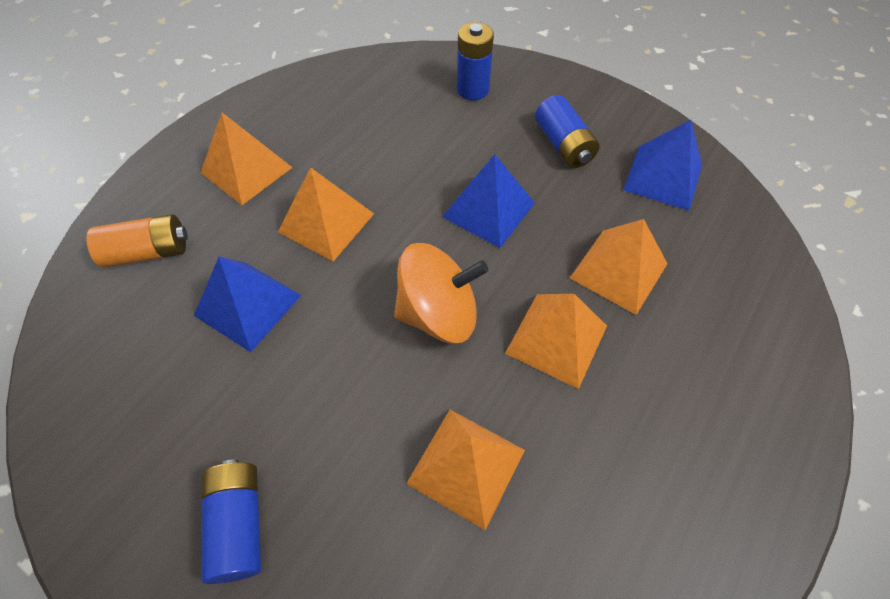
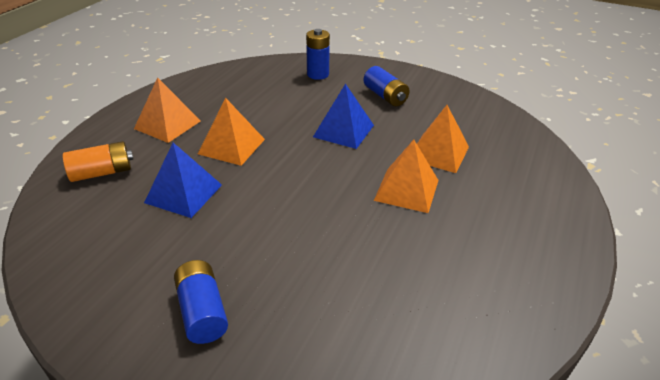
camera: 10 degrees left, 20 degrees down
orange spinning top [394,243,489,343] -> none
orange pyramid [406,410,525,530] -> none
blue pyramid [623,120,702,211] -> none

